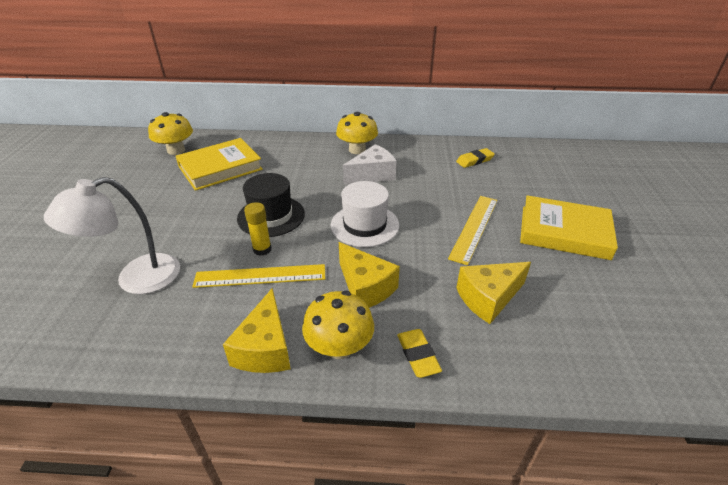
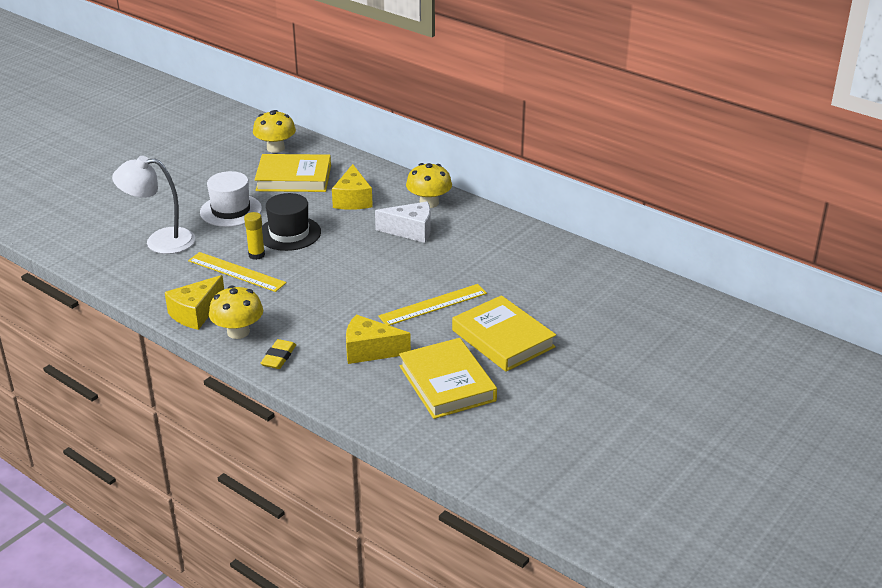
camera: 35 degrees right, 5 degrees down
white hat [331,181,399,247] -> white hat moved to [200,171,262,227]
yellow cheese [339,242,400,308] -> yellow cheese moved to [332,164,373,210]
yellow eraser [456,148,495,168] -> none
none -> yellow book [399,338,497,419]

